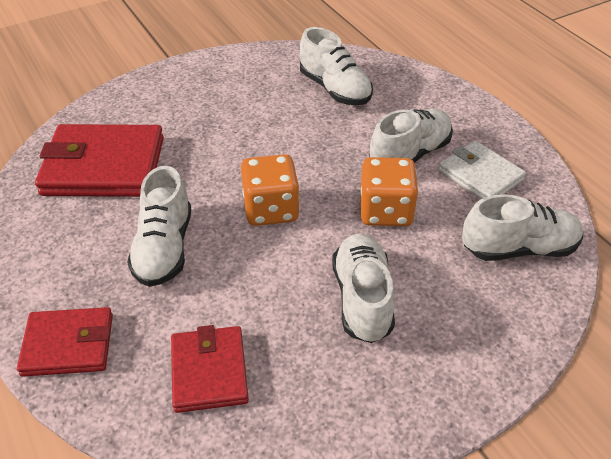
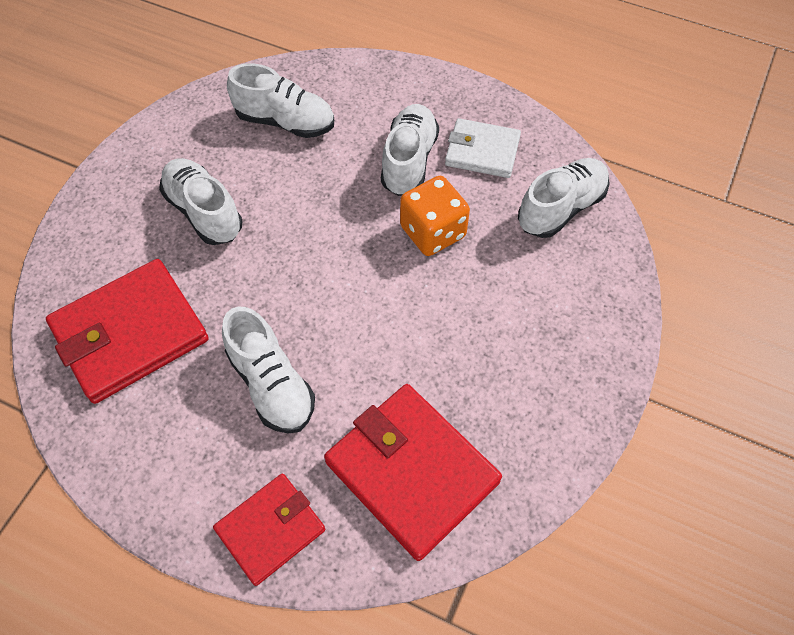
camera: 35 degrees left, 15 degrees up
red wallet [171,325,249,413] -> red wallet [324,384,502,561], size x1.65
orange dice [241,154,300,226] -> none
white shoe [332,234,395,343] -> white shoe moved to [159,158,242,245]

